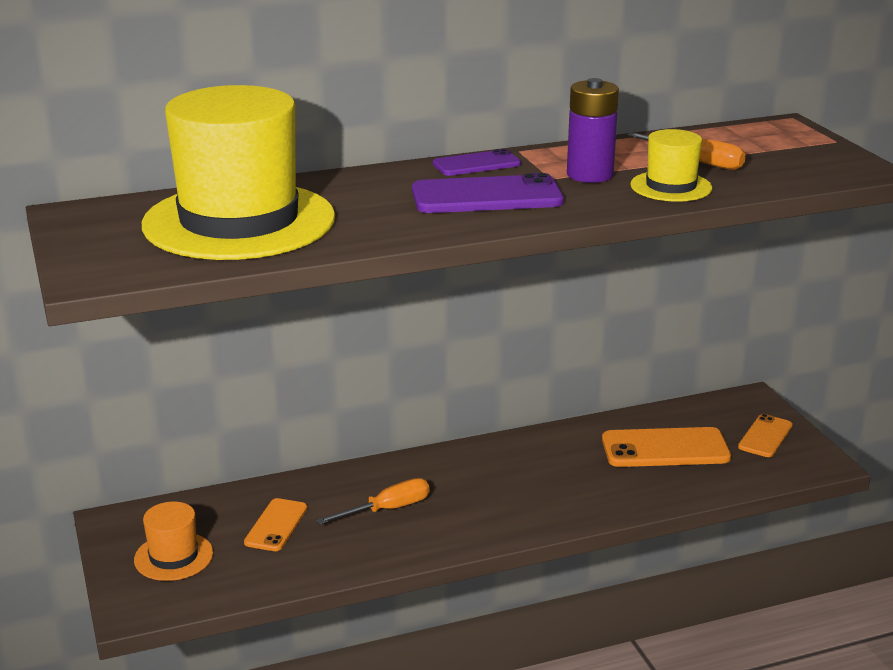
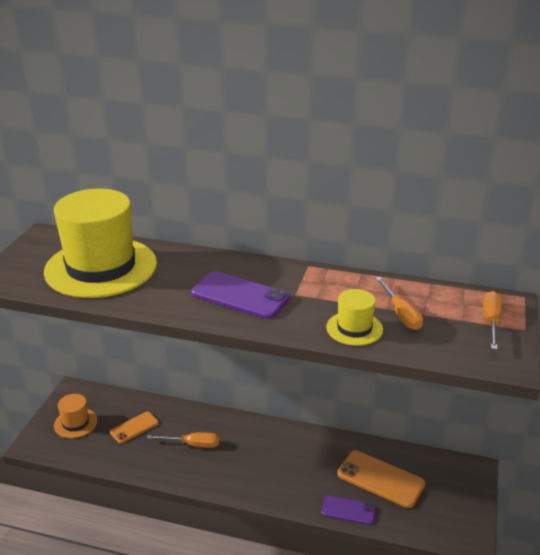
camera: 35 degrees right, 5 degrees up
purple phone [433,149,521,176] -> purple phone moved to [322,495,376,525]
purple battery [567,78,619,183] -> none
orange phone [738,414,793,457] -> none
none -> orange screwdriver [483,291,502,350]

